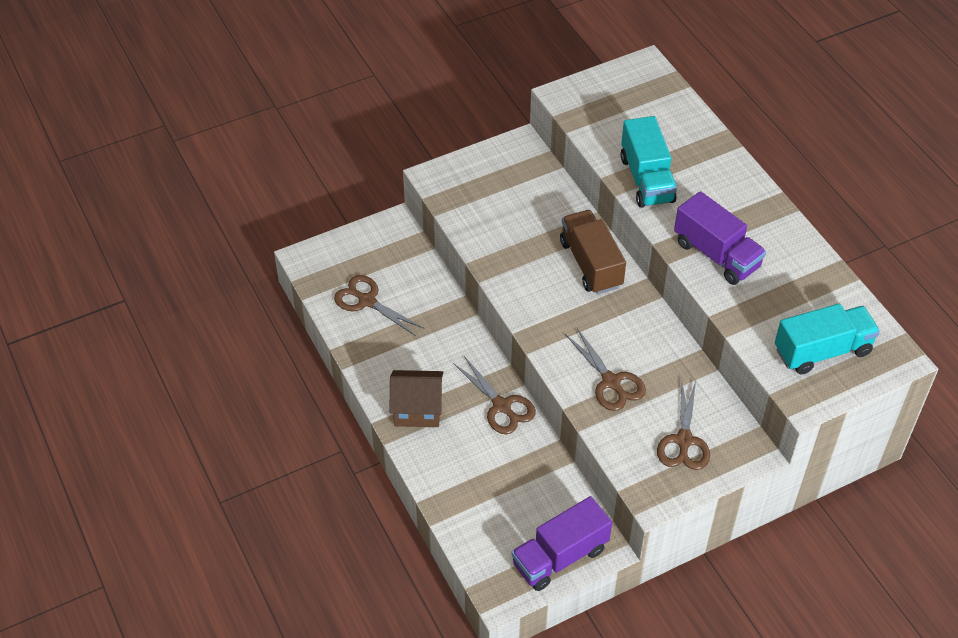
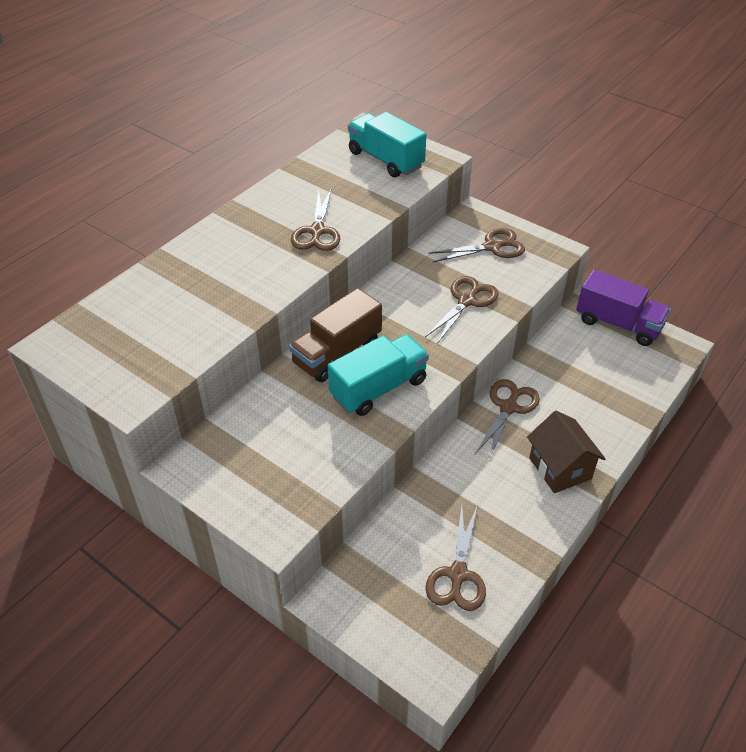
camera: 115 degrees left, 5 degrees down
turquoise truck [621,116,677,208] -> turquoise truck moved to [328,334,429,416]
purple truck [674,191,766,285] -> brown scissors [291,188,340,251]

